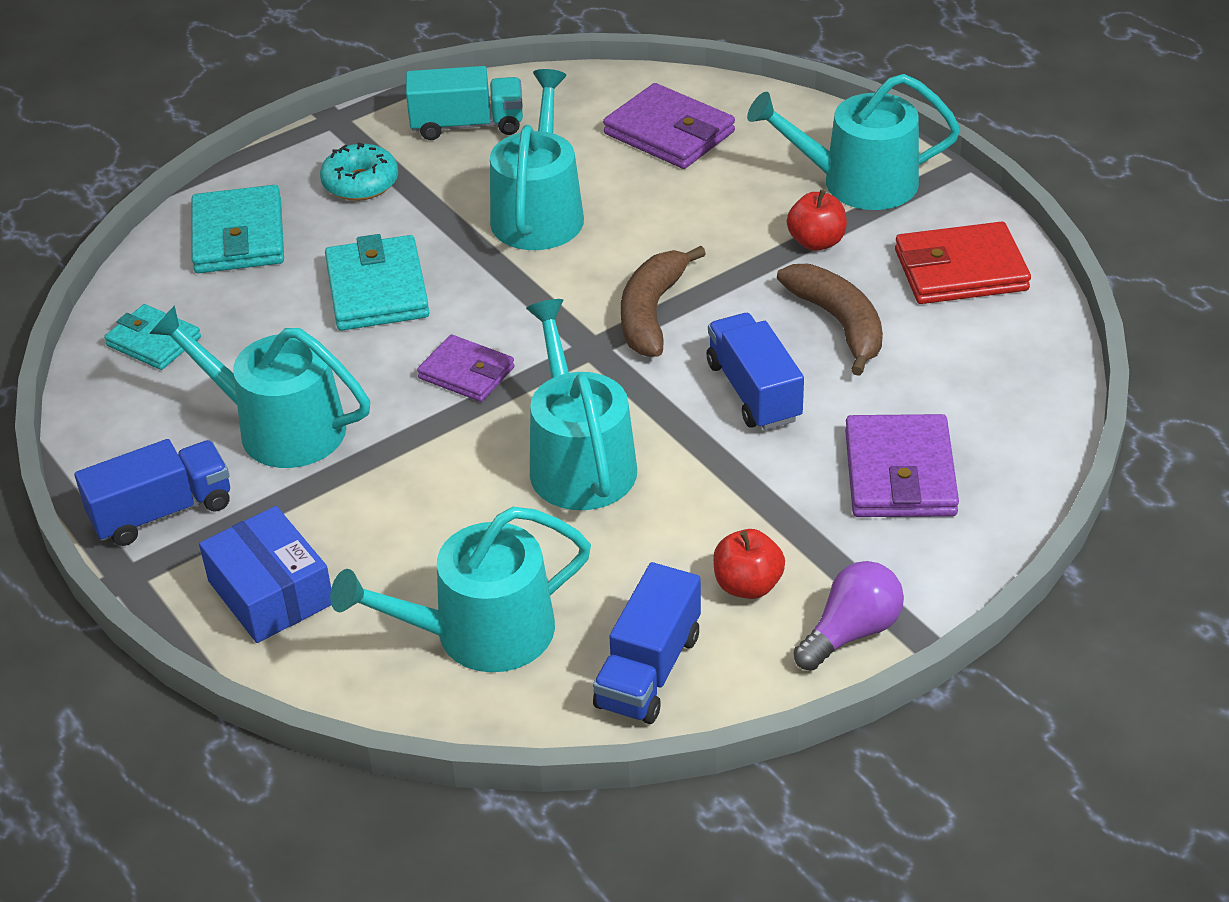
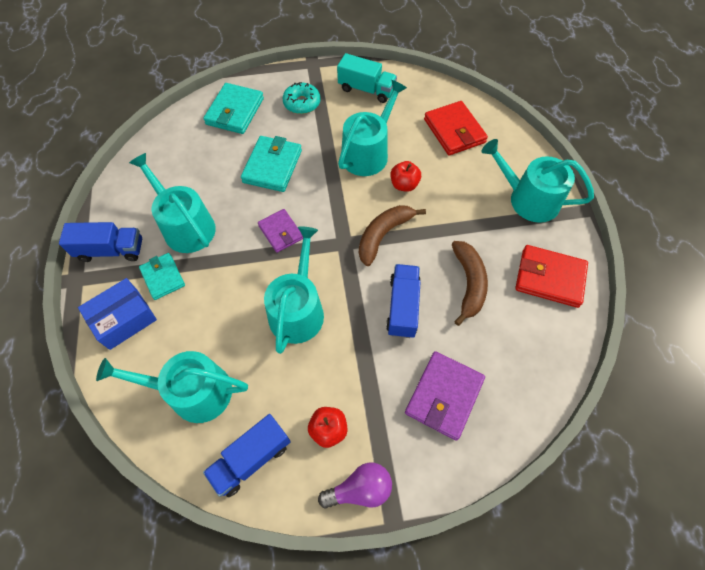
camera: 25 degrees right, 20 degrees up
turquoise wallet [104,304,201,370] -> turquoise wallet moved to [139,253,185,300]
blue box [199,506,331,643] -> blue box turned 60 degrees clockwise [78,278,157,350]
purple wallet [603,83,735,169] -> red wallet [424,101,488,155]
red apple [787,190,847,251] -> red apple moved to [391,161,421,192]

